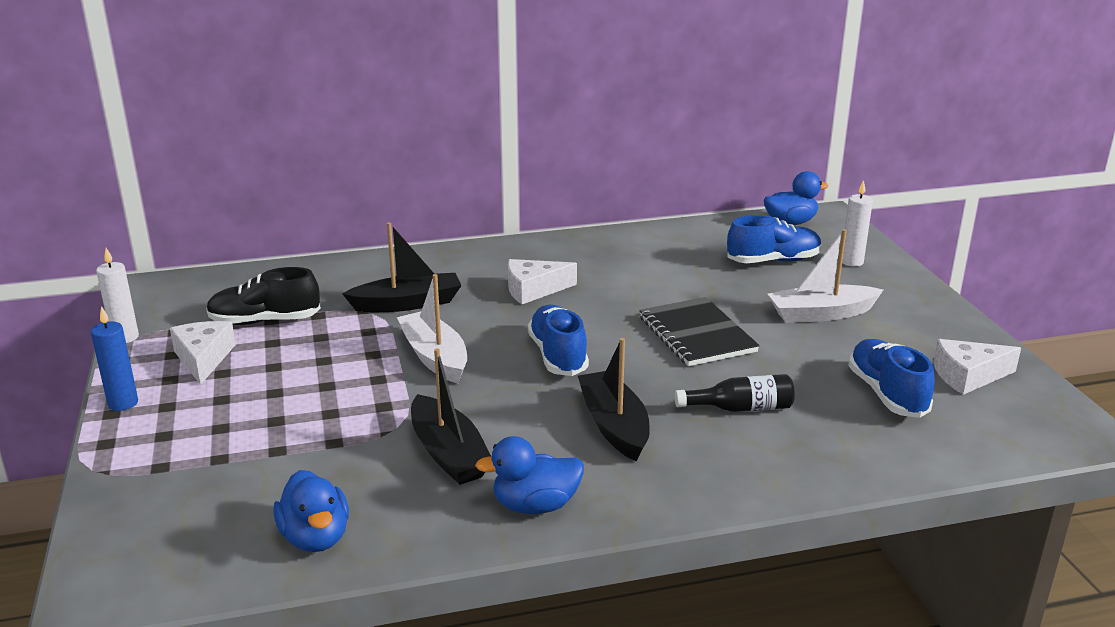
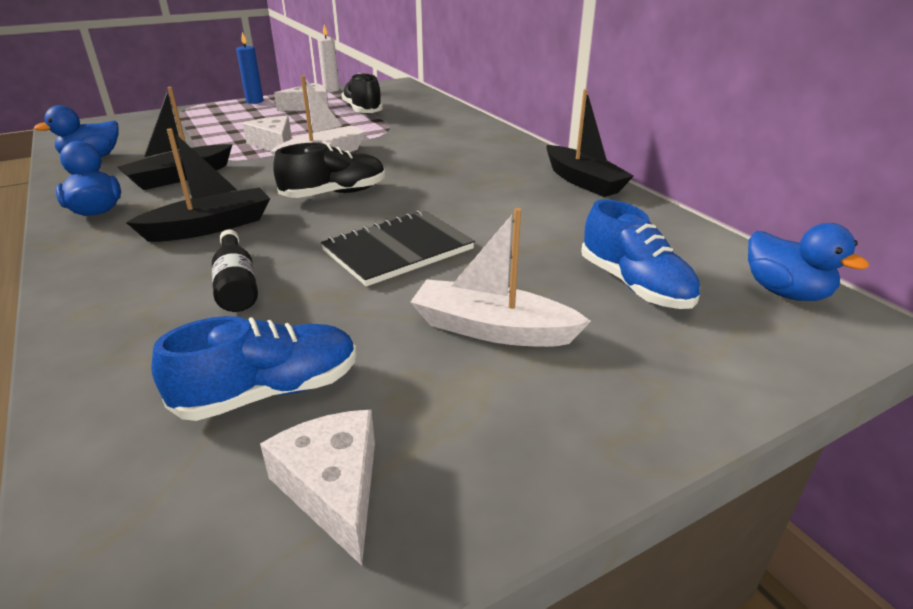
camera: 75 degrees right, 5 degrees up
black boat [342,222,461,312] -> black boat moved to [546,89,634,197]
white cheese [508,259,577,304] -> white cheese moved to [243,116,292,151]
blue shoe [528,305,589,376] -> black shoe [273,143,385,198]
white boat [768,229,883,323] -> white boat turned 45 degrees counterclockwise [410,208,591,347]
white candle [842,180,873,267] -> none

